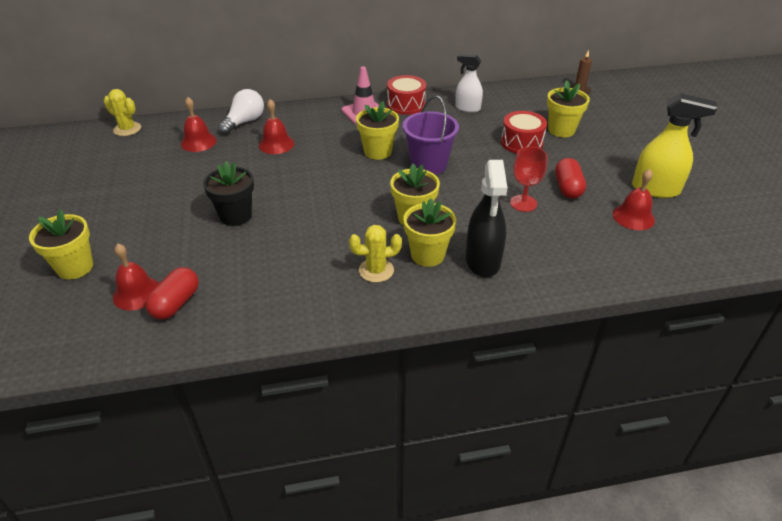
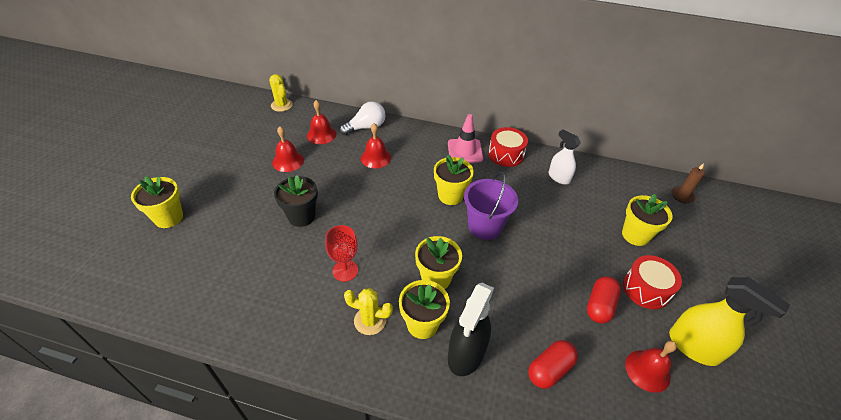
camera: 25 degrees right, 5 degrees up
red bell [113,244,159,310] -> red bell moved to [272,126,304,172]
red capsule [145,267,199,320] -> red capsule moved to [528,340,578,389]
red drum [501,111,547,154] -> red drum moved to [623,255,682,309]
red goblet [510,147,547,212] -> red goblet moved to [325,225,358,282]

